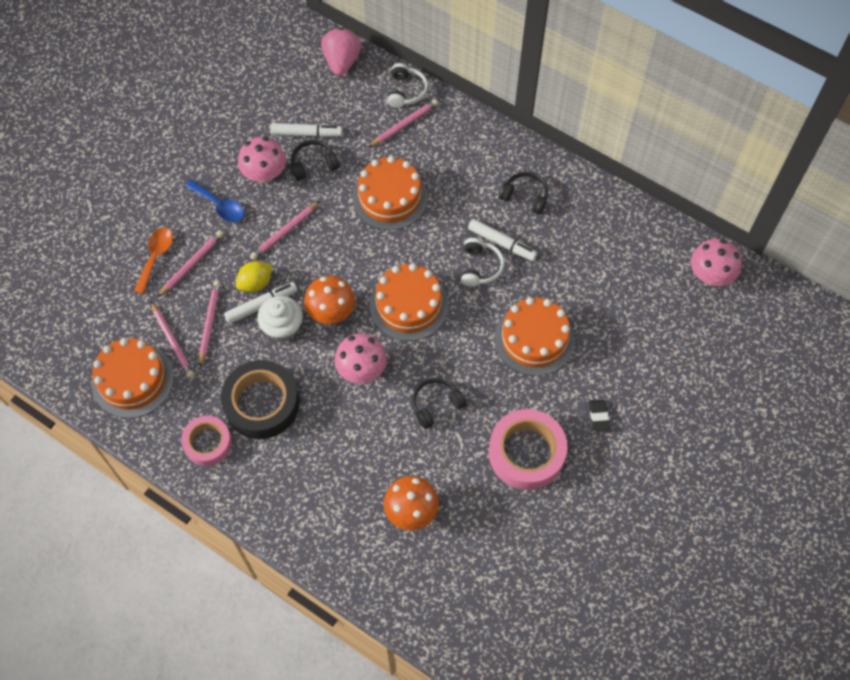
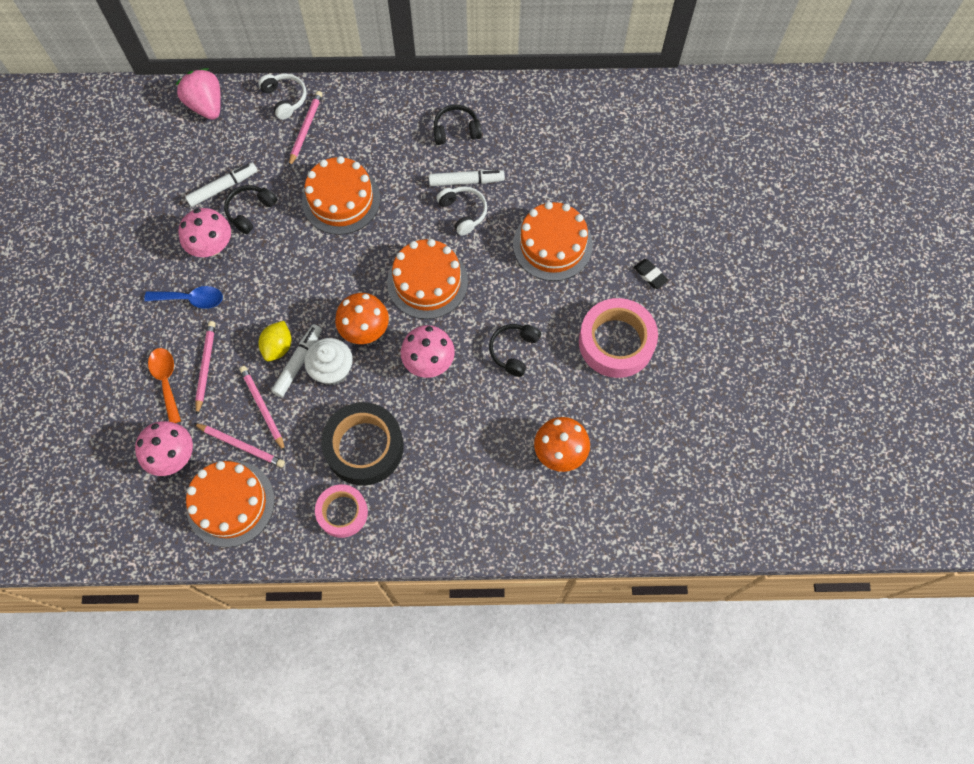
camera: 35 degrees left, 5 degrees up
pink pencil [250,201,320,260] -> none
pink mushroom [691,239,742,286] -> pink mushroom moved to [135,421,193,476]

